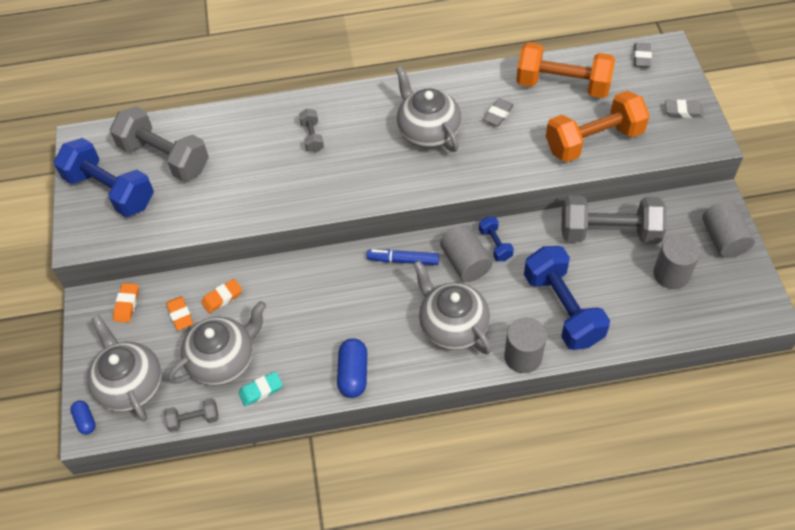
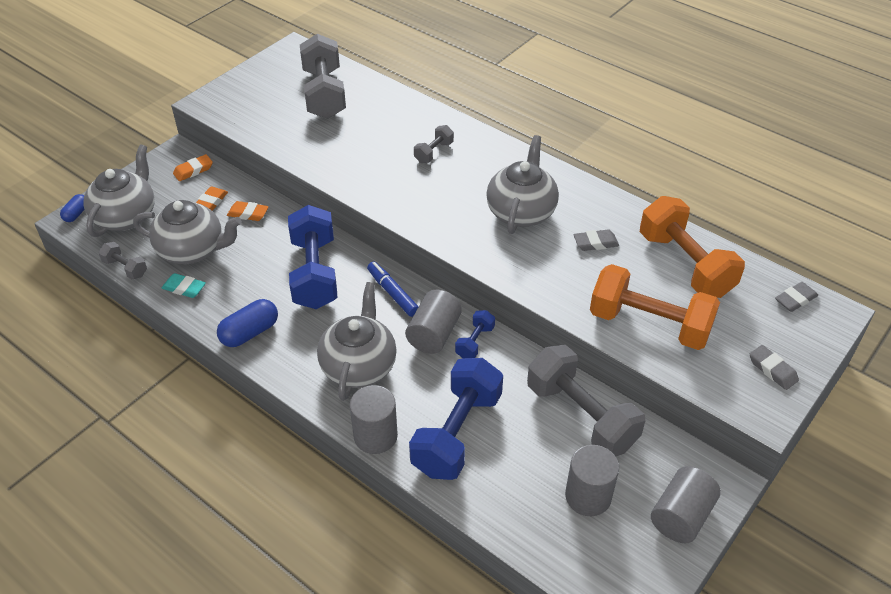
camera: 45 degrees right, 10 degrees down
blue dumbbell [54,138,154,217] -> blue dumbbell moved to [288,205,338,309]

